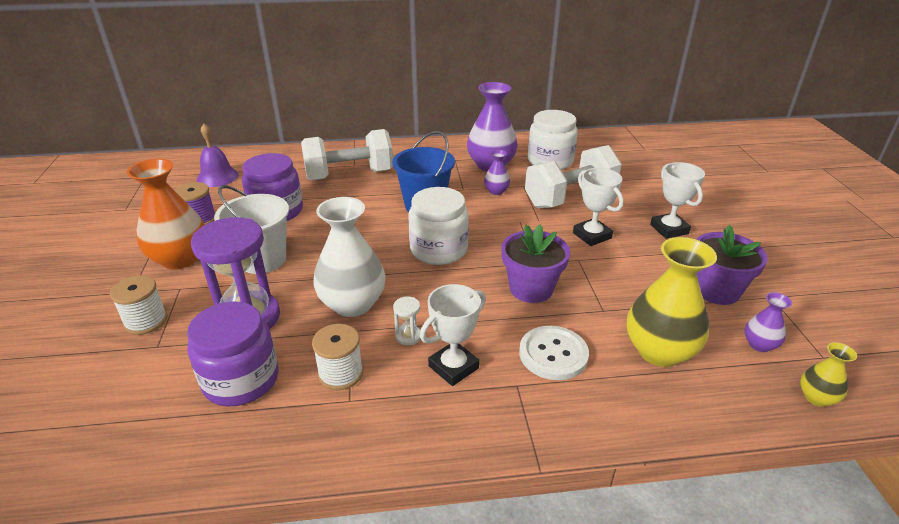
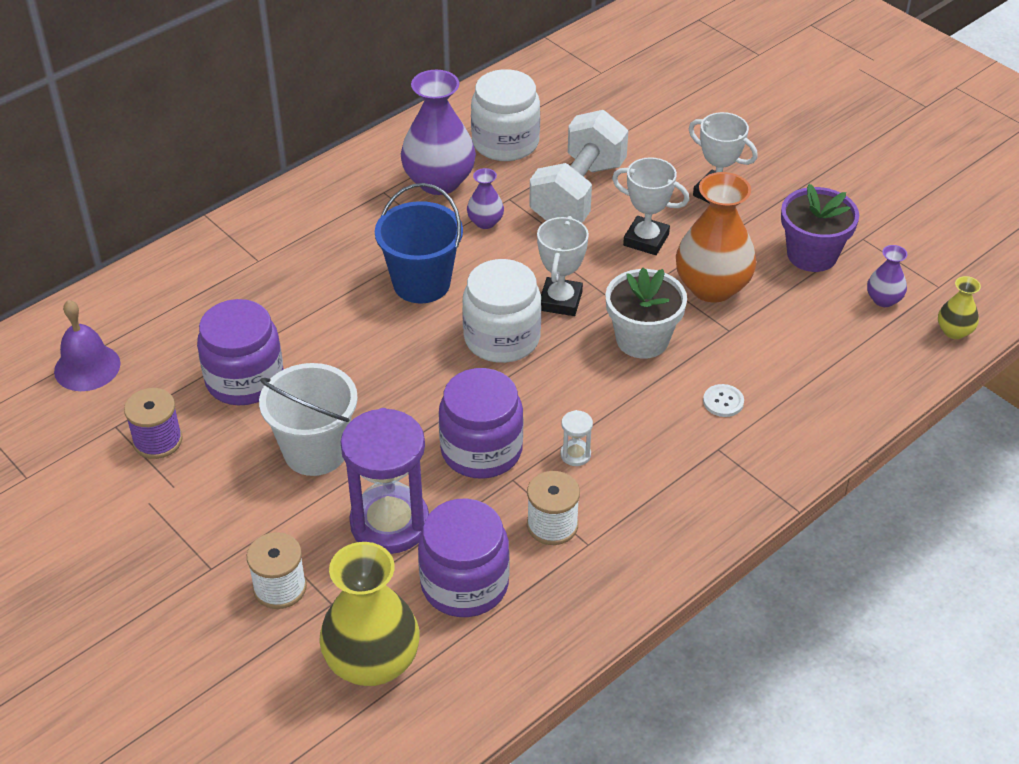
camera: 35 degrees left, 10 degrees up
orange vase [127,159,205,269] -> orange vase moved to [676,172,756,303]
white dumbbell [301,129,393,181] -> none
white vase [313,197,386,317] -> purple jar [439,368,523,479]
white trophy [420,284,486,386] -> white trophy moved to [537,216,589,316]
purple flower pot [501,224,570,303] -> white flower pot [605,268,687,359]
white button [519,326,589,380] -> white button [703,384,744,417], size x0.53
yellow vase [627,237,717,367] -> yellow vase moved to [319,542,420,686]

